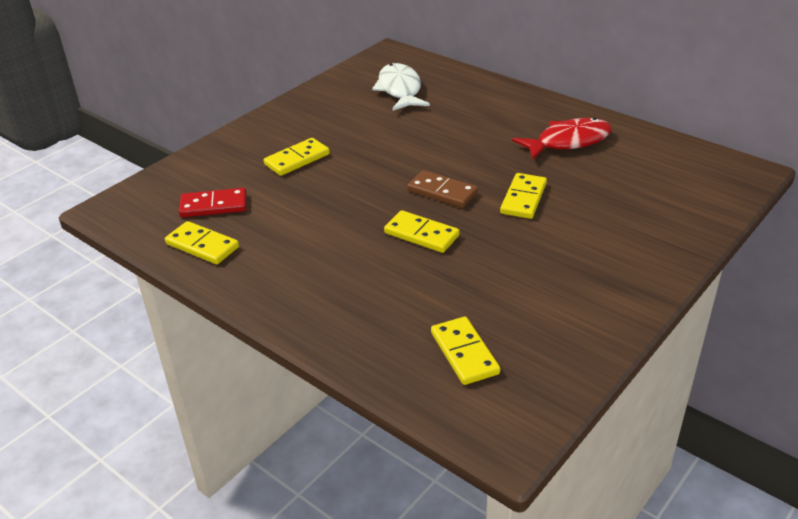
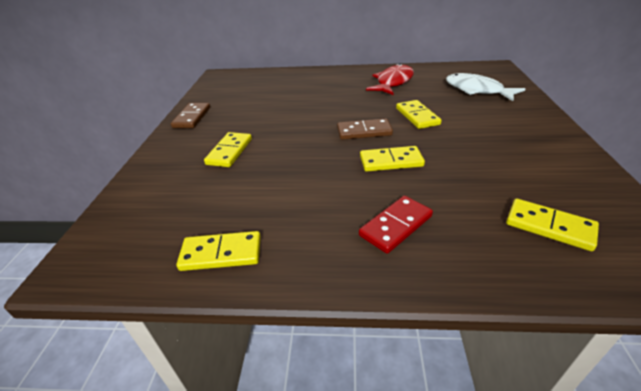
camera: 35 degrees left, 0 degrees up
red domino [179,188,247,217] -> red domino moved to [359,196,433,254]
white fish [372,63,430,111] -> white fish moved to [446,73,525,101]
none -> brown domino [171,103,210,128]

